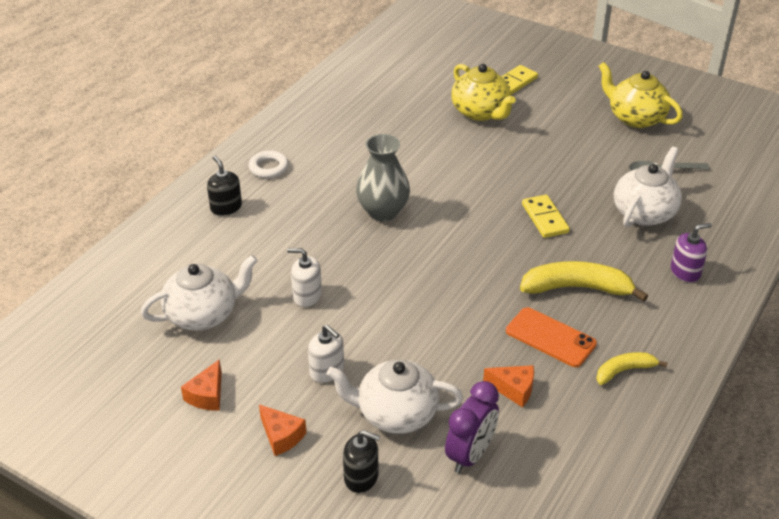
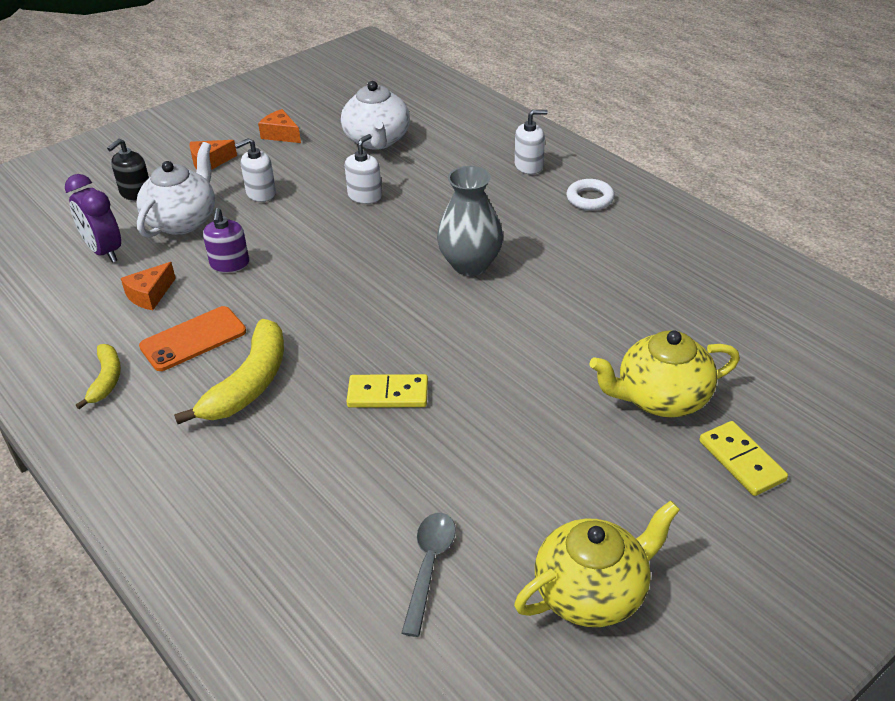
camera: 110 degrees right, 0 degrees up
black soap dispenser [207,156,242,216] -> white soap dispenser [515,110,548,174]
white teapot [614,146,682,227] -> none
purple soap dispenser [671,223,712,282] -> purple soap dispenser moved to [203,208,249,273]

